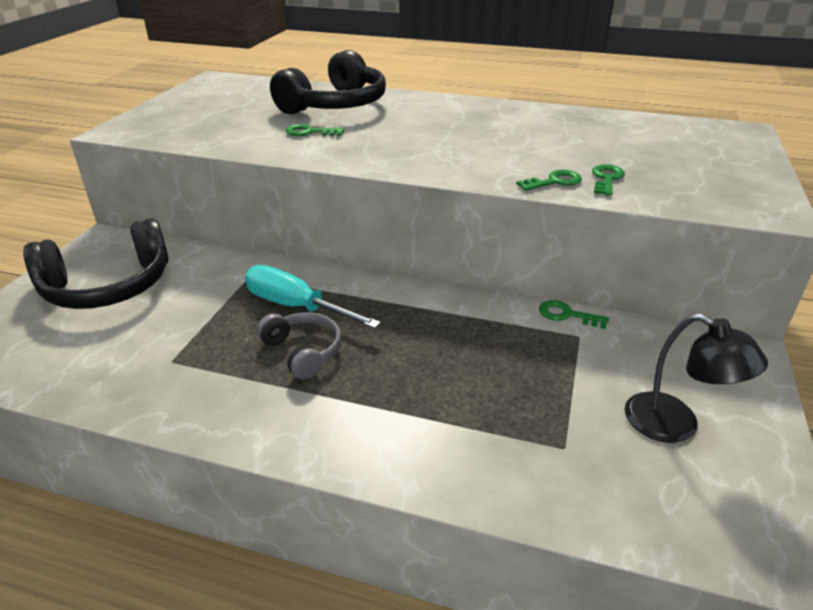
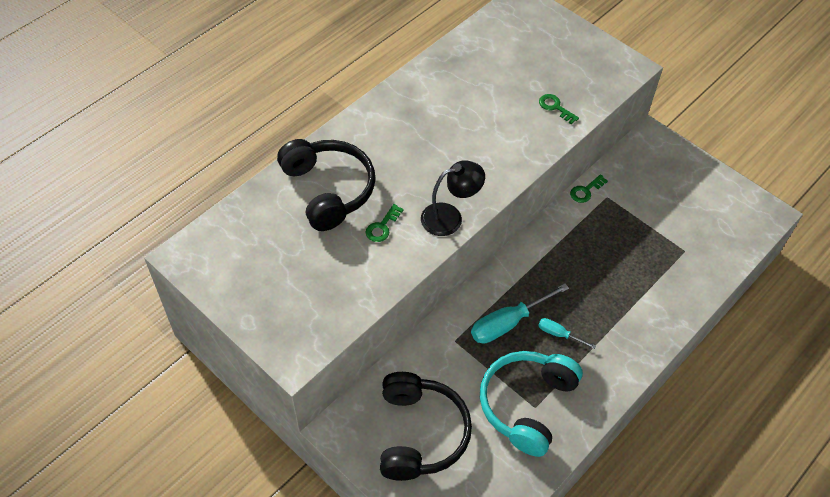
camera: 65 degrees left, 20 degrees up
grey headphones [257,312,342,380] -> turquoise screwdriver [538,318,596,349]
green key [516,170,582,191] -> none
black lamp [624,314,768,443] -> black lamp moved to [421,160,485,236]
none -> turquoise headphones [480,351,583,457]

